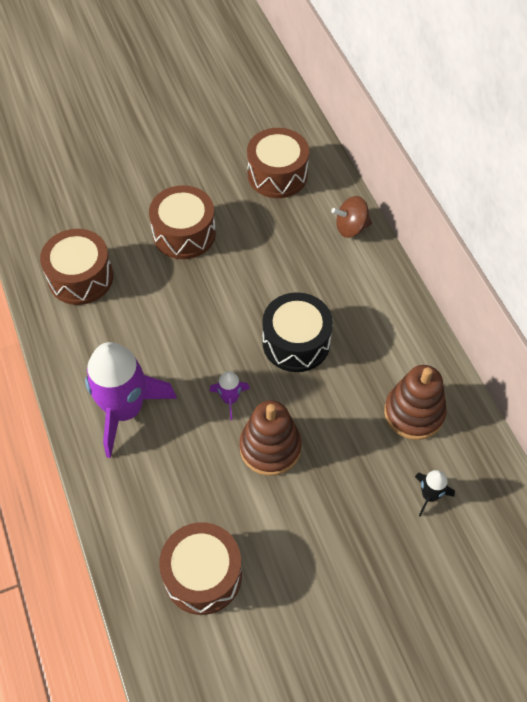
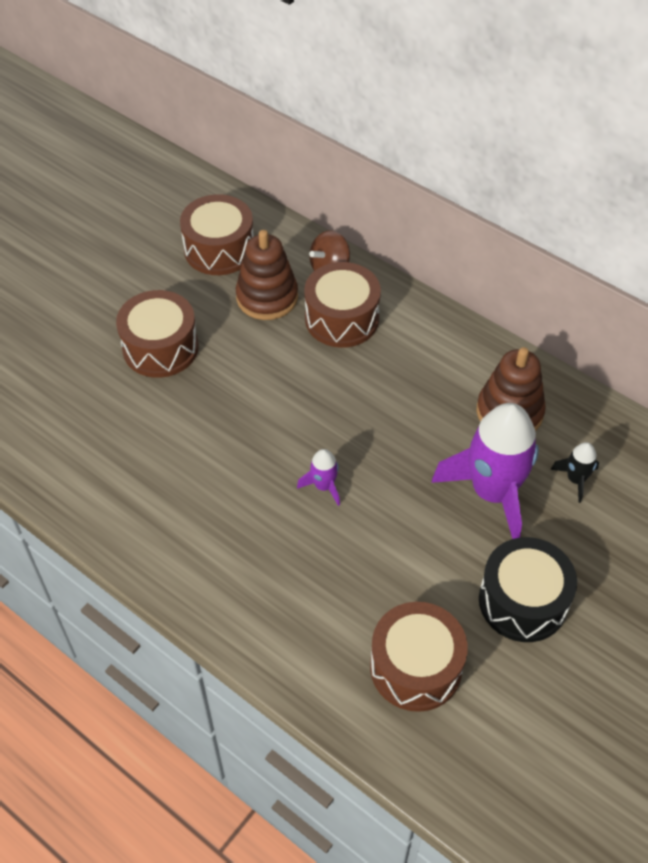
camera: 30 degrees left, 5 degrees down
brown drum [40,229,113,305] -> brown drum moved to [305,262,381,348]
purple rocket [85,342,177,458] -> purple rocket moved to [431,403,539,539]
brown stacking toy [239,400,302,476] -> brown stacking toy moved to [236,230,298,320]
black drum [262,292,333,372] -> black drum moved to [479,537,577,642]

